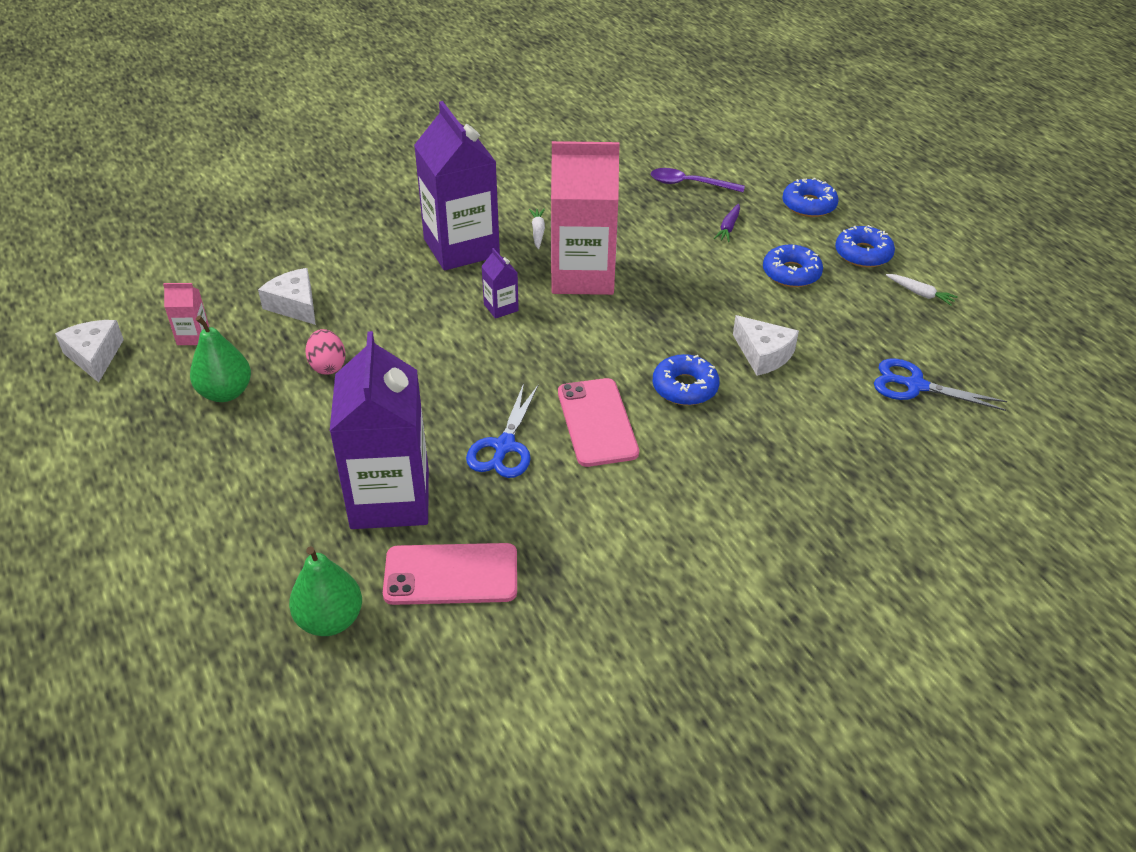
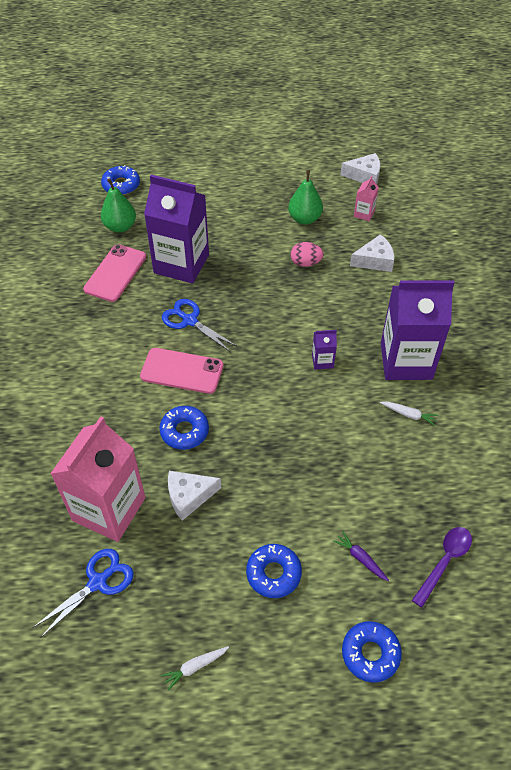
camera: 115 degrees right, 10 degrees up
pink carton [551,141,620,295] -> pink carton moved to [50,416,146,542]
blue donut [835,225,895,268] -> blue donut moved to [101,165,140,195]

